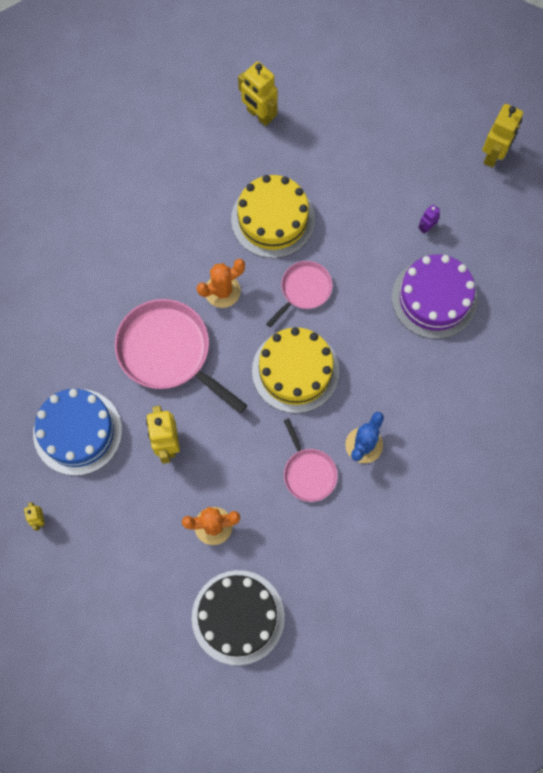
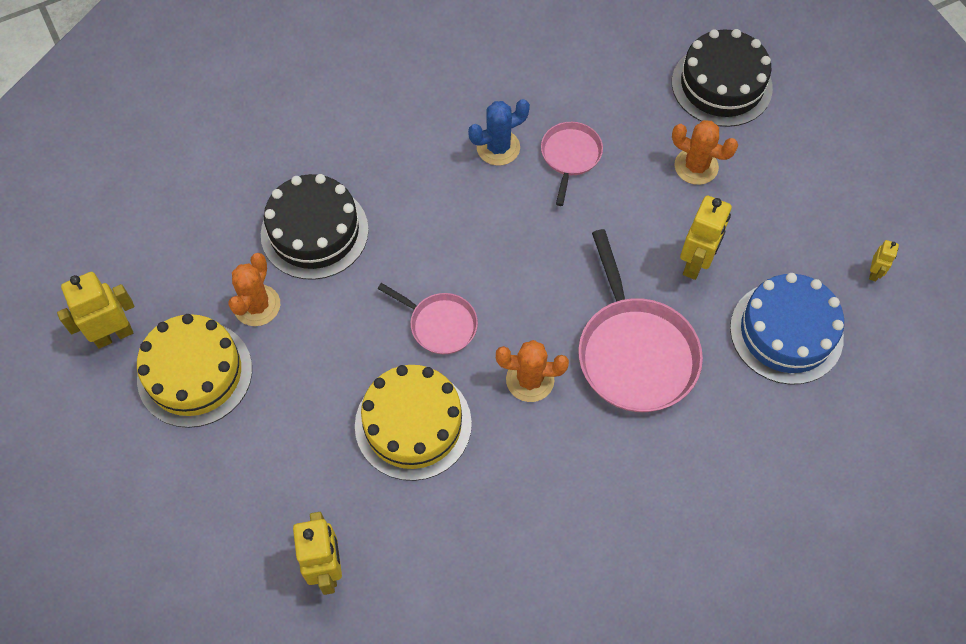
camera: 145 degrees left, 10 degrees down
yellow cake [252,327,339,413] -> yellow cake moved to [137,314,252,428]
pink pan [266,261,333,327] -> pink pan turned 135 degrees counterclockwise [378,283,478,354]
purple cake [392,255,478,339] -> black cake [261,174,369,280]
purple robot [418,204,440,234] -> orange cactus [228,253,280,326]

